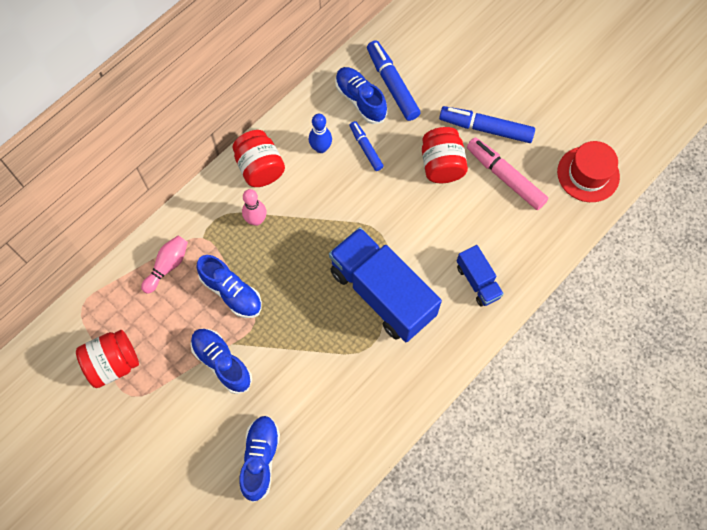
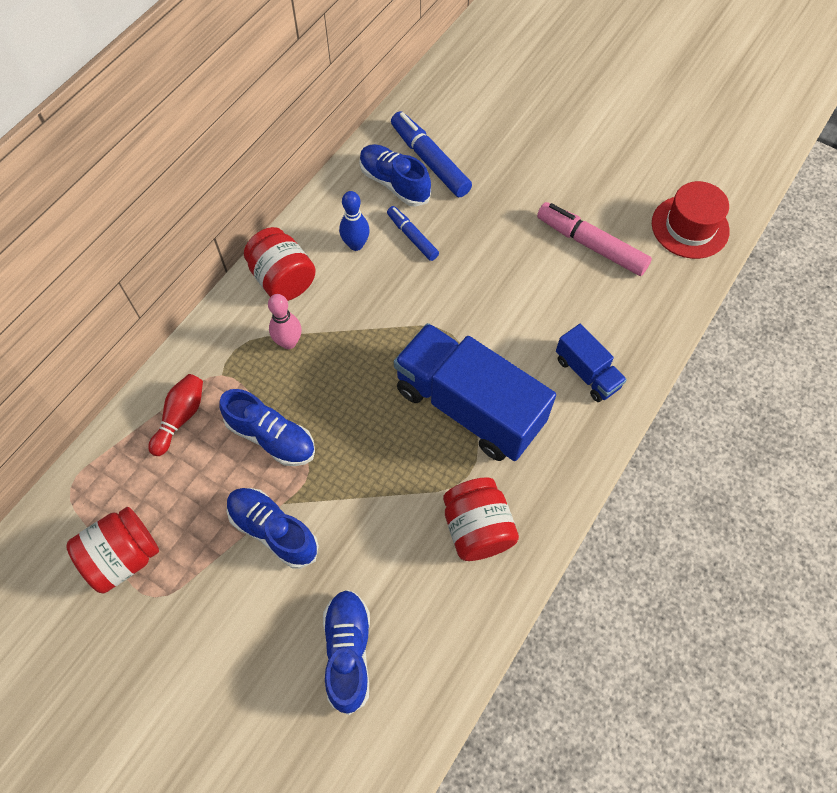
camera: 10 degrees left, 5 degrees down
pink bowling pin [141,236,188,294] -> red bowling pin [148,374,203,456]
red jar [422,127,468,183] -> red jar moved to [443,477,519,561]
blue marker [439,106,535,143] -> none

